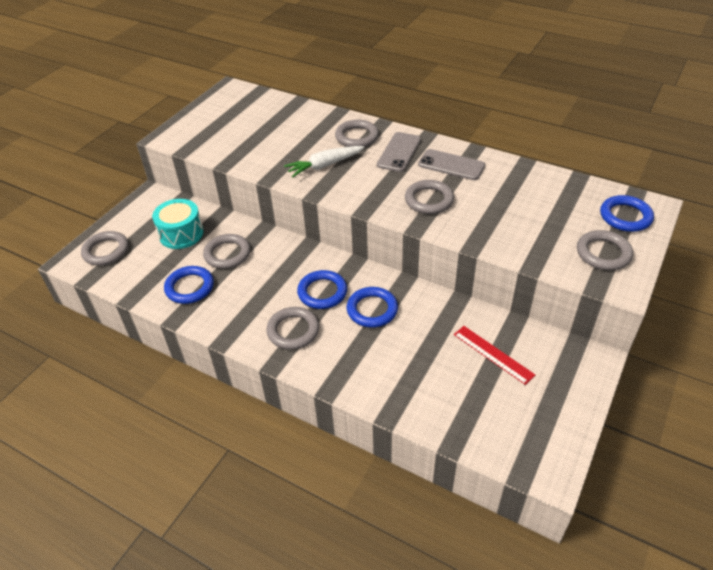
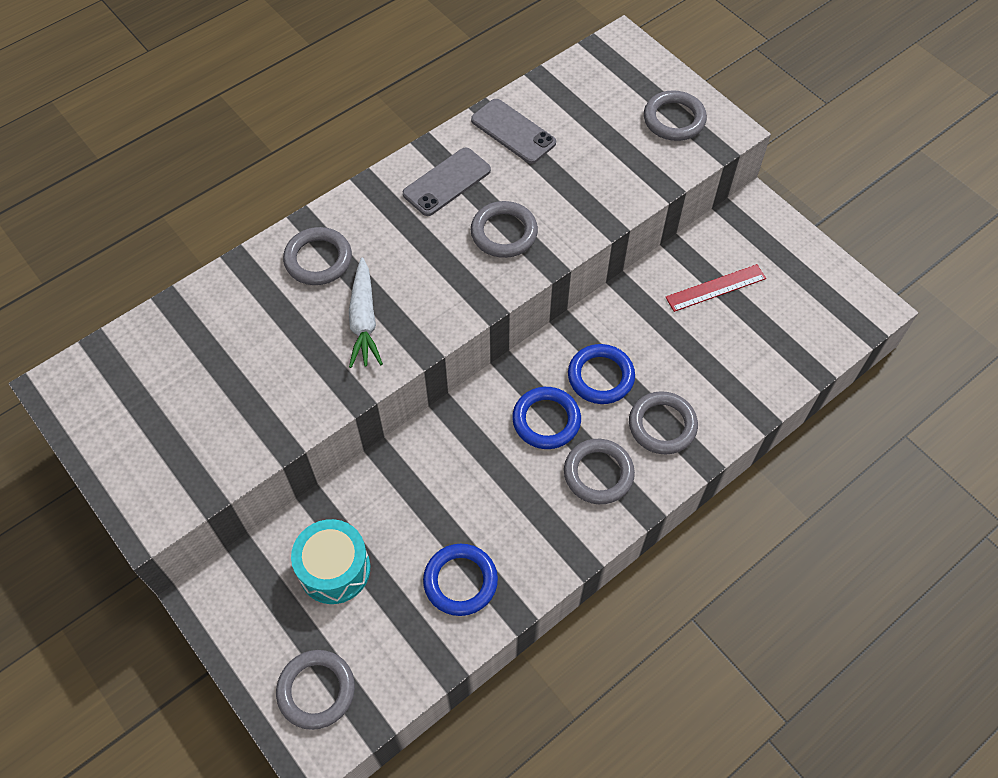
camera: 70 degrees left, 15 degrees up
grey ring [203,234,250,269] -> grey ring moved to [629,391,698,454]
grey phone [377,132,421,172] -> grey phone moved to [471,99,556,164]
blue ring [600,195,654,232] -> none

